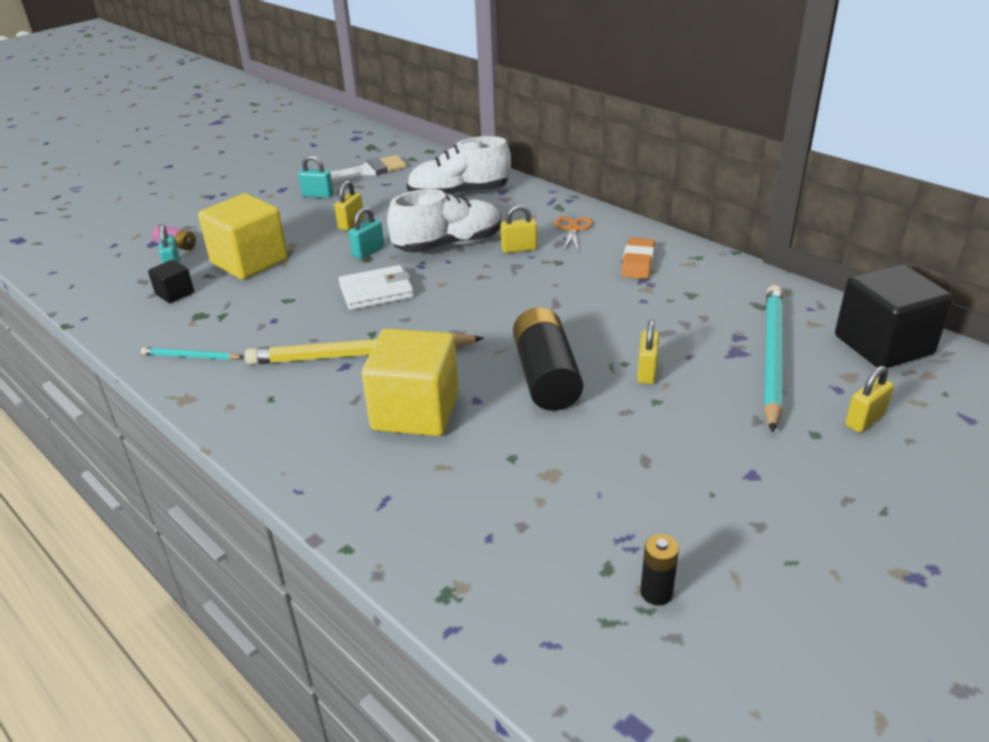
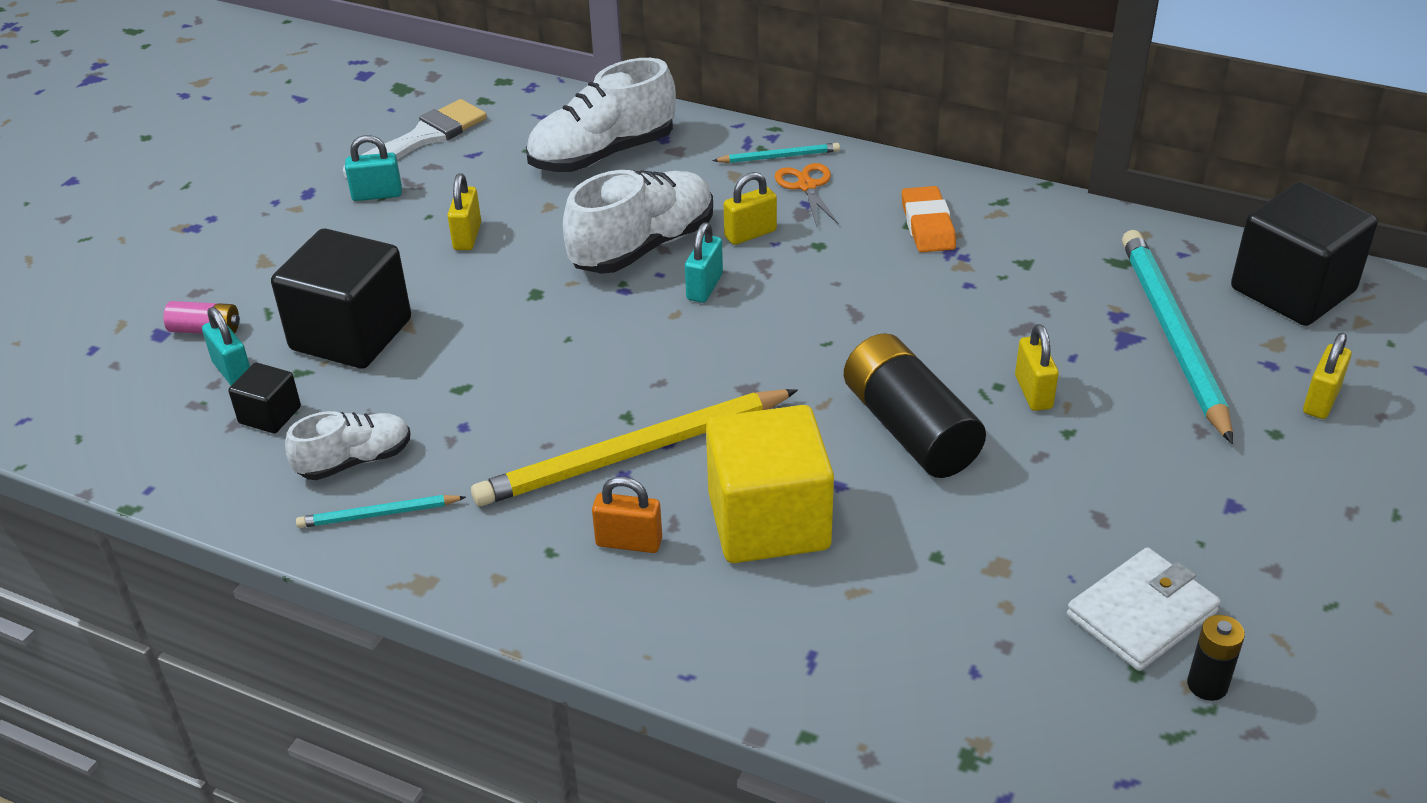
camera: 20 degrees left, 5 degrees up
yellow cube [198,193,288,280] -> black cube [271,228,411,369]
white wallet [339,265,414,310] -> white wallet moved to [1067,547,1221,671]
turquoise padlock [349,207,384,259] -> turquoise padlock moved to [685,222,723,303]
none -> white shoe [285,411,410,480]
none -> orange padlock [592,476,662,553]
none -> turquoise pencil [712,143,840,163]

